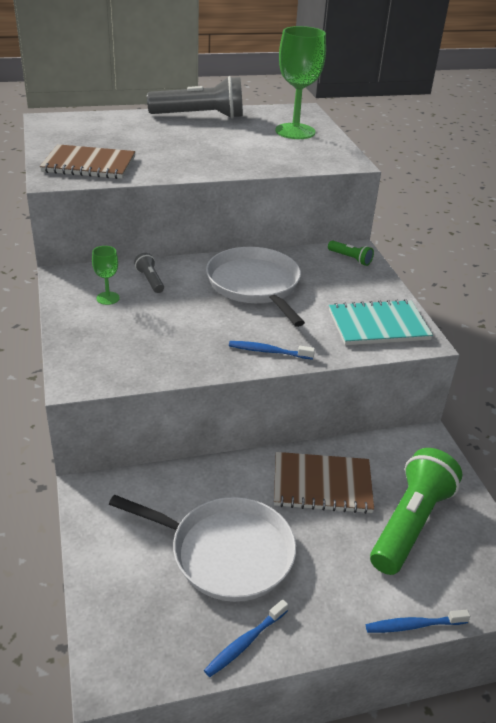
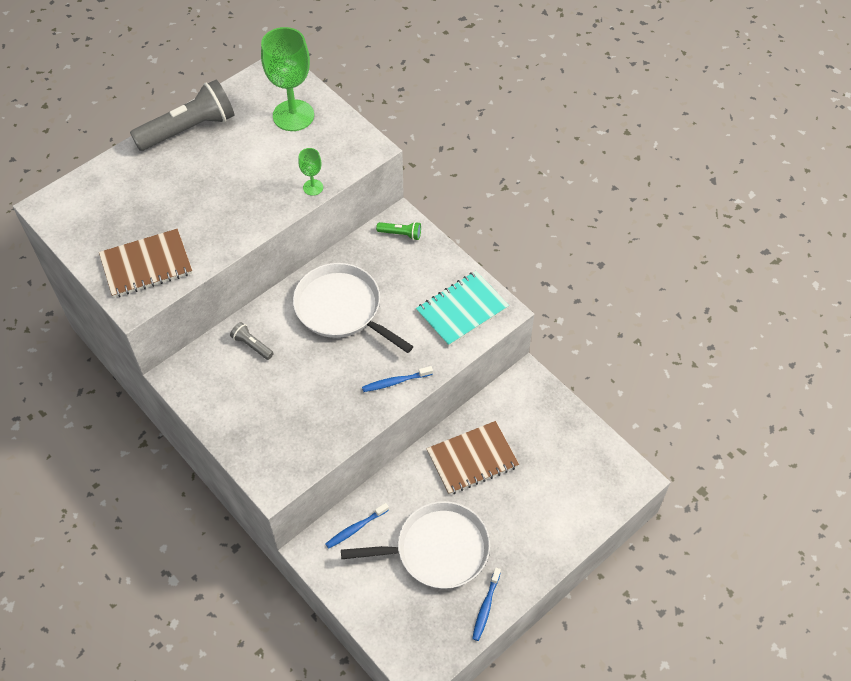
camera: 25 degrees left, 20 degrees up
green goblet [92,246,120,305] -> green goblet moved to [298,148,323,196]
blue toothbrush [366,610,470,633] -> blue toothbrush moved to [326,503,389,549]
green flashlight [370,448,462,575] -> none

